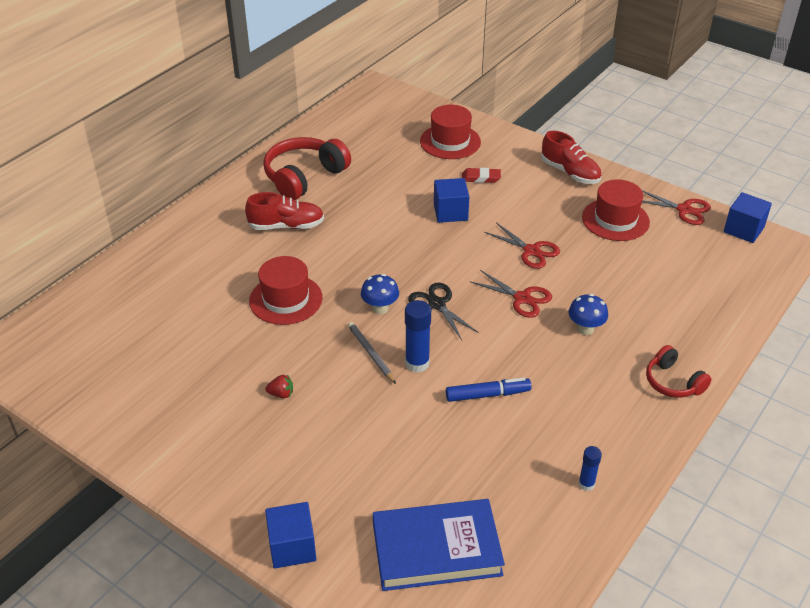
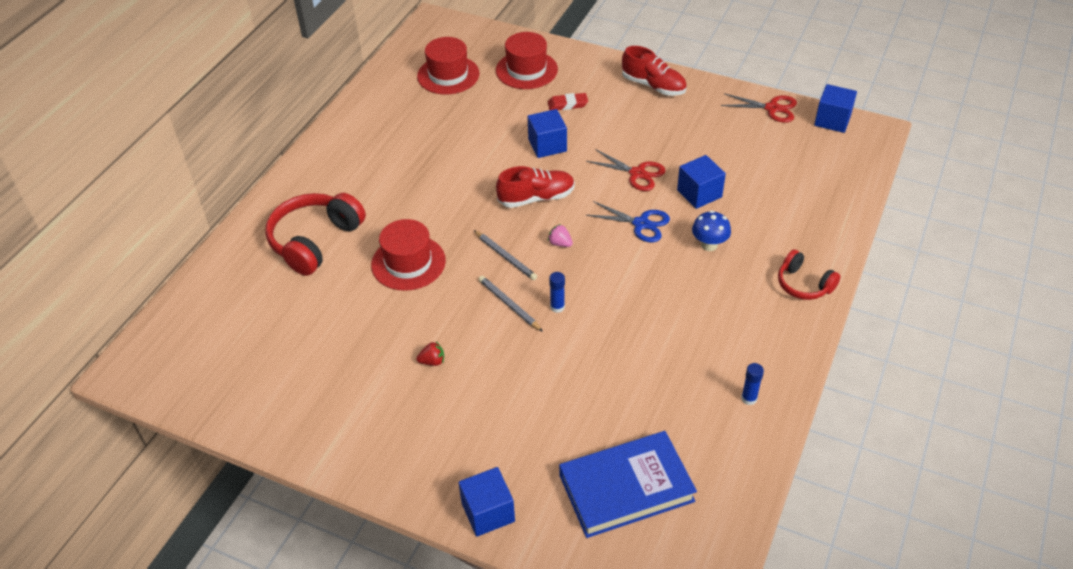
camera: 10 degrees left, 5 degrees up
red shoe [245,192,324,230] -> red shoe moved to [496,166,575,208]
red headphones [263,137,351,200] -> red headphones moved to [265,193,366,276]
blue mushroom [361,274,399,314] -> grey pencil [474,230,537,280]
blue glue stick [405,300,431,373] -> blue glue stick [549,272,565,313], size x0.60
black scissors [408,283,479,340] -> pink strawberry [548,224,573,247]
blue marker [446,378,532,402] -> none
red scissors [471,270,552,318] -> blue scissors [586,201,670,243]
red hat [582,180,650,241] -> red hat moved to [417,37,480,94]
none -> blue cube [677,155,726,209]

